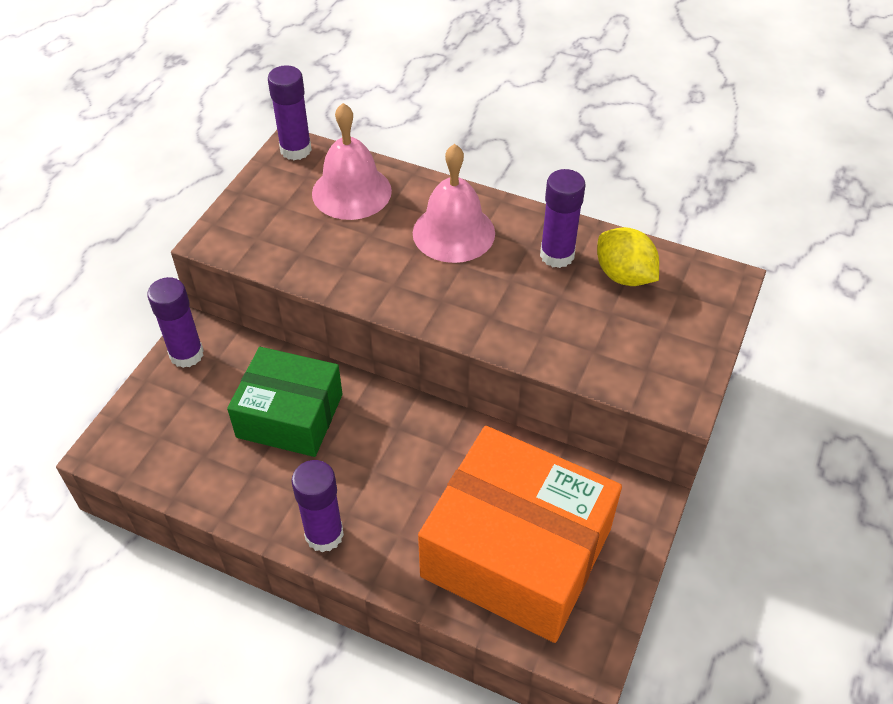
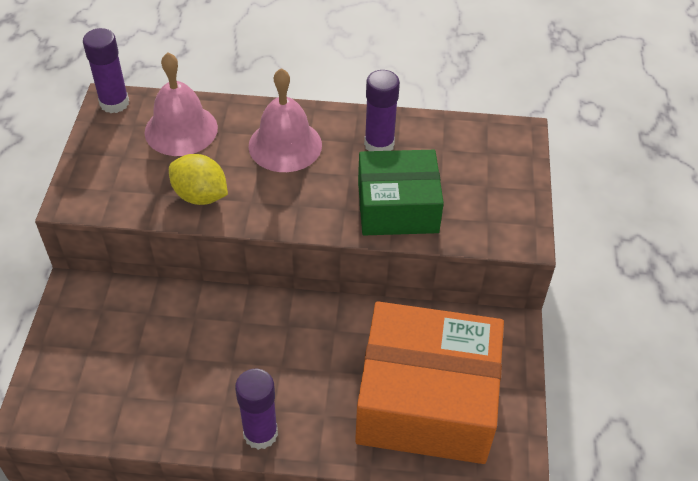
camera: 20 degrees left, 0 degrees up
purple glue stick [147,277,204,368] -> none
green box [227,347,343,457] -> green box moved to [358,150,444,235]
yellow lemon [597,227,659,286] -> yellow lemon moved to [169,154,228,205]

